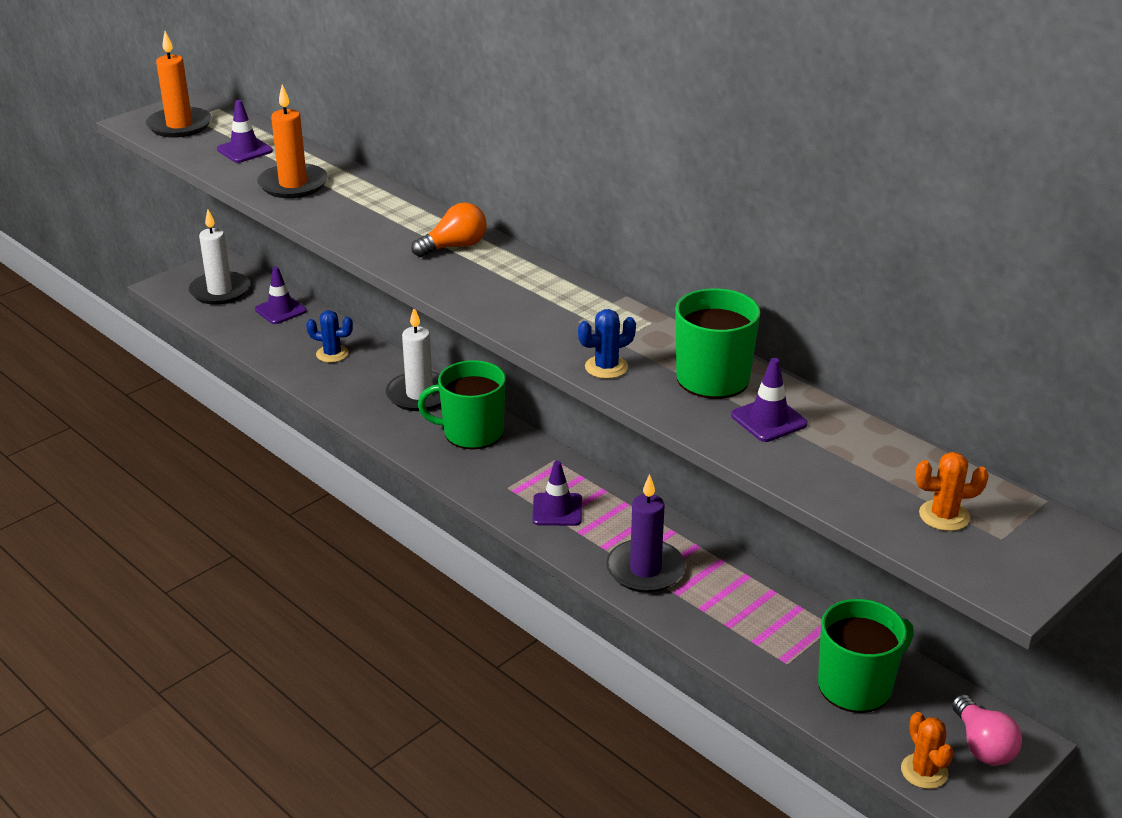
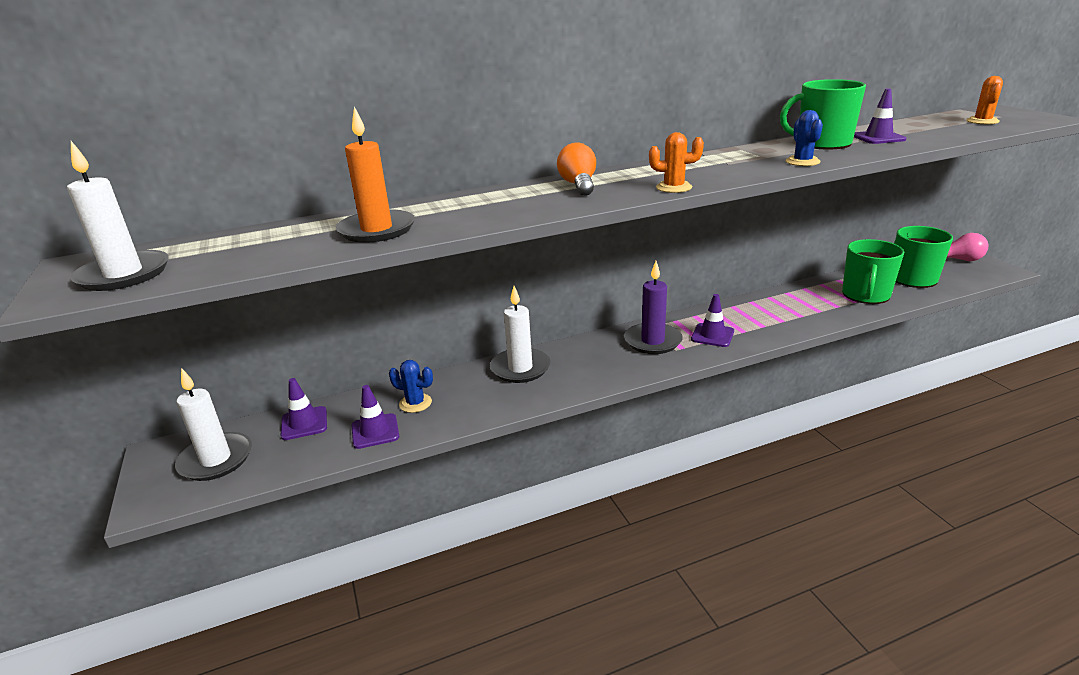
camera: 65 degrees left, 5 degrees down
orange candle [146,31,212,138] -> white candle [67,141,169,291]
purple traffic cone [217,100,273,163] -> purple traffic cone moved to [352,385,399,449]
blue cactus [306,310,353,363] -> blue cactus turned 75 degrees clockwise [389,360,433,413]
green mug [418,360,506,450] -> green mug moved to [842,239,904,304]
purple candle [606,474,686,593] -> purple candle moved to [624,261,683,354]
orange cactus [901,712,953,789] -> orange cactus moved to [649,132,704,193]

